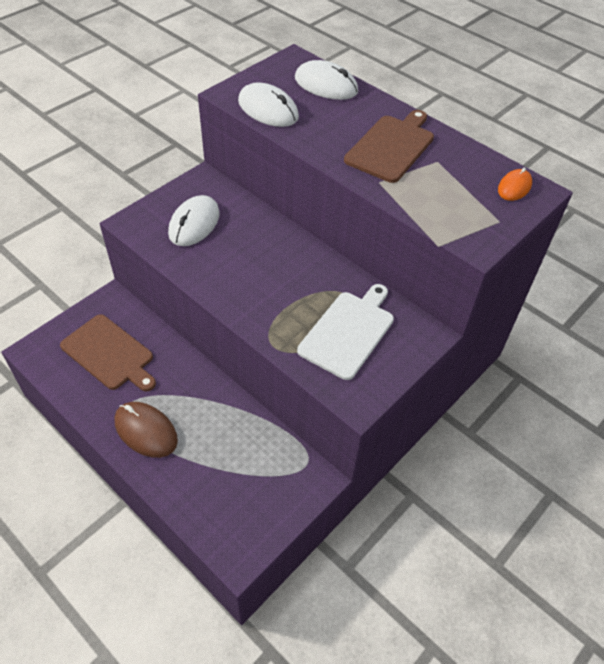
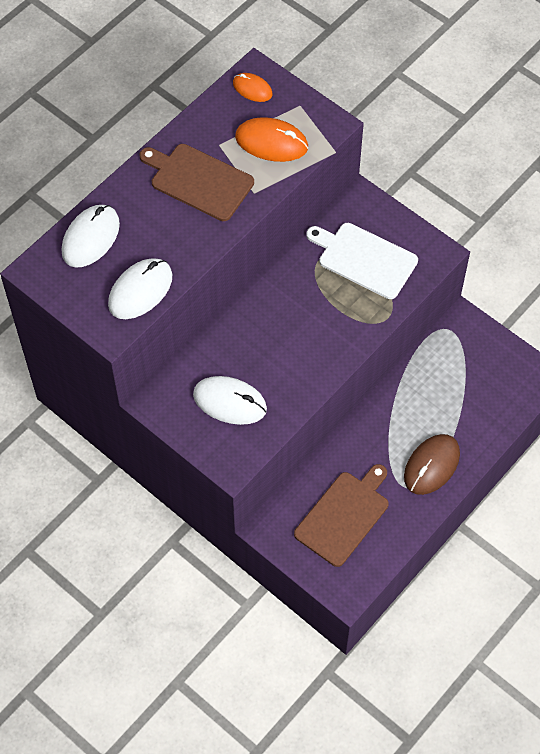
camera: 90 degrees left, 10 degrees up
none -> orange mouse [235,117,308,162]

